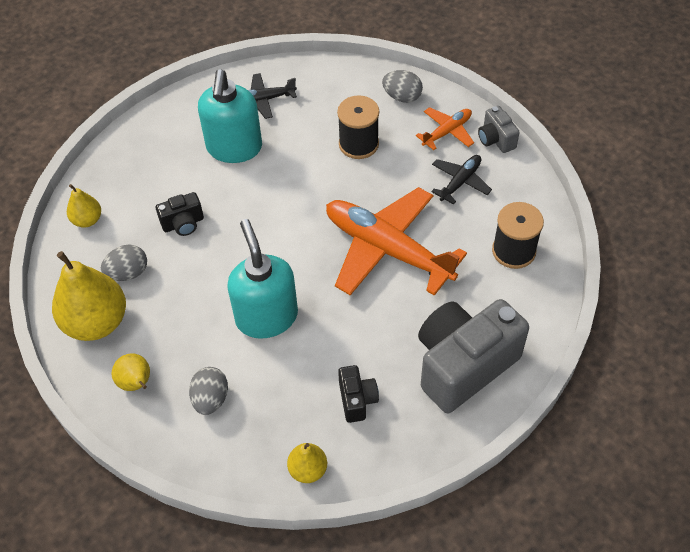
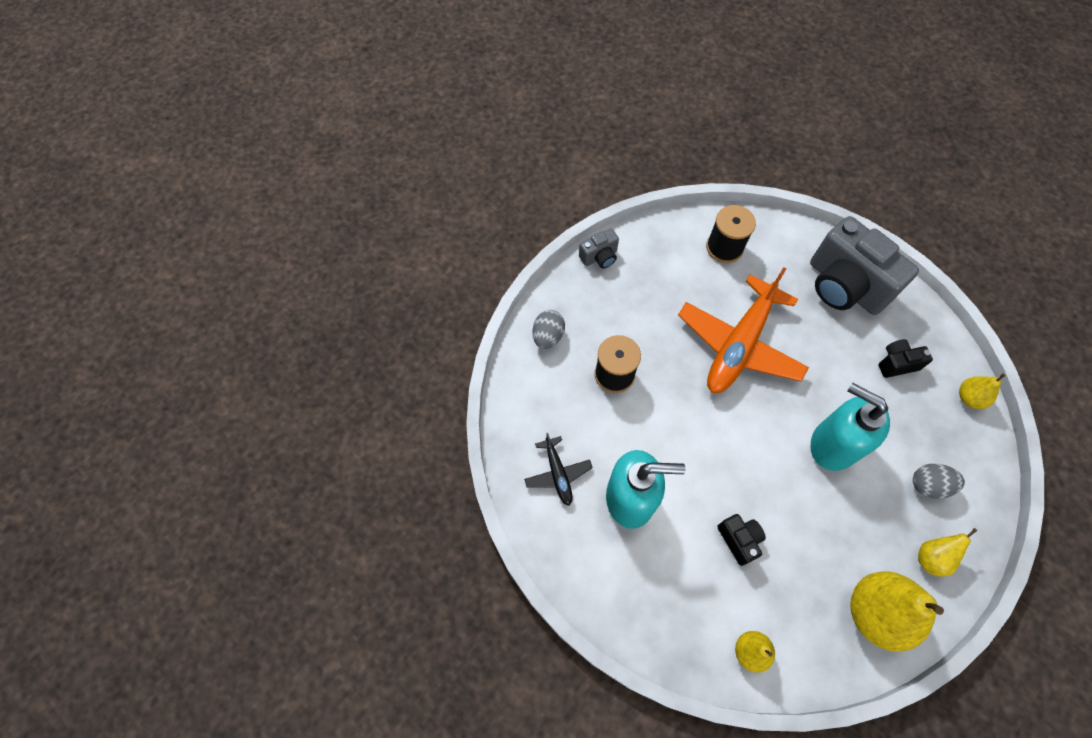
camera: 95 degrees left, 10 degrees up
grey egg [101,244,147,281] -> none
turquoise soap dispenser [227,219,298,339] -> turquoise soap dispenser turned 60 degrees clockwise [811,383,890,471]
orange plane [416,107,474,150] -> none
black plane [431,155,492,205] -> none

